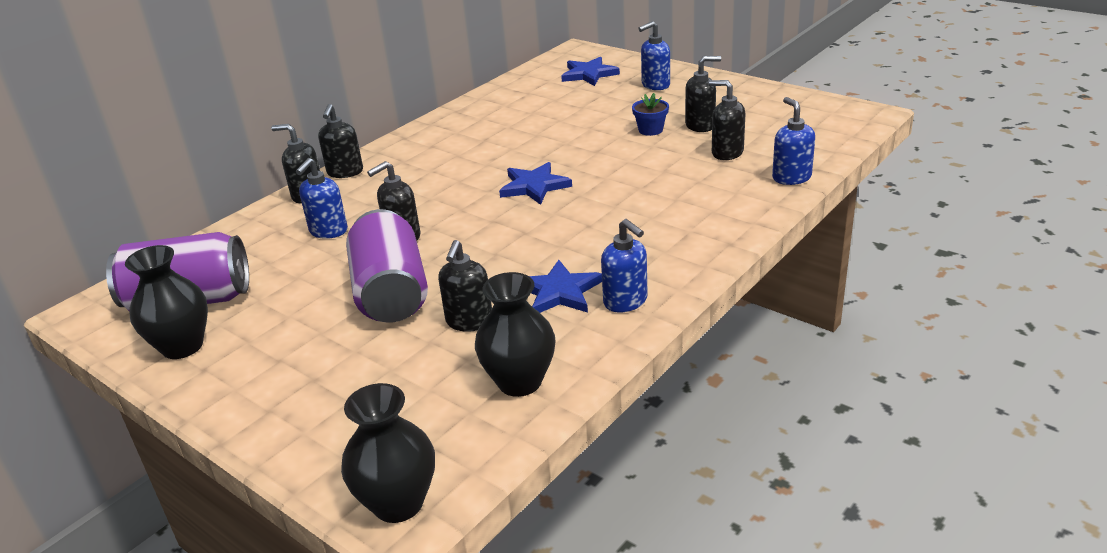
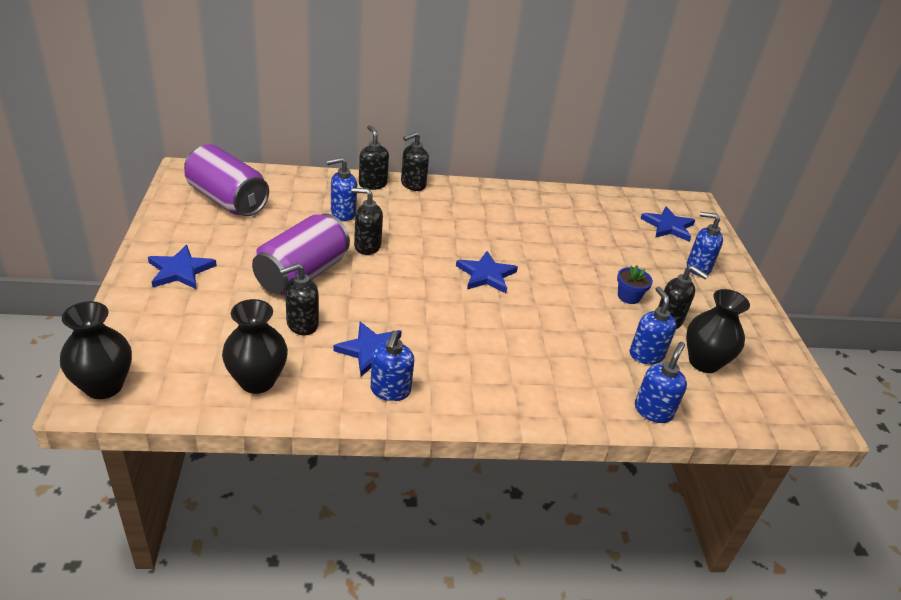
camera: 40 degrees right, 5 degrees up
black vase [125,245,208,359] -> black vase moved to [686,289,750,373]
black soap dispenser [709,80,745,160] -> blue soap dispenser [630,287,677,364]
none -> blue star [148,245,217,289]

